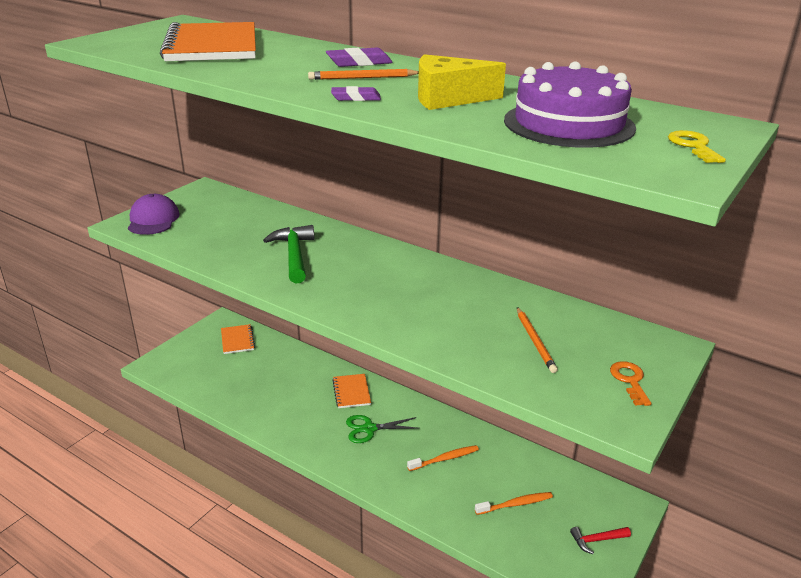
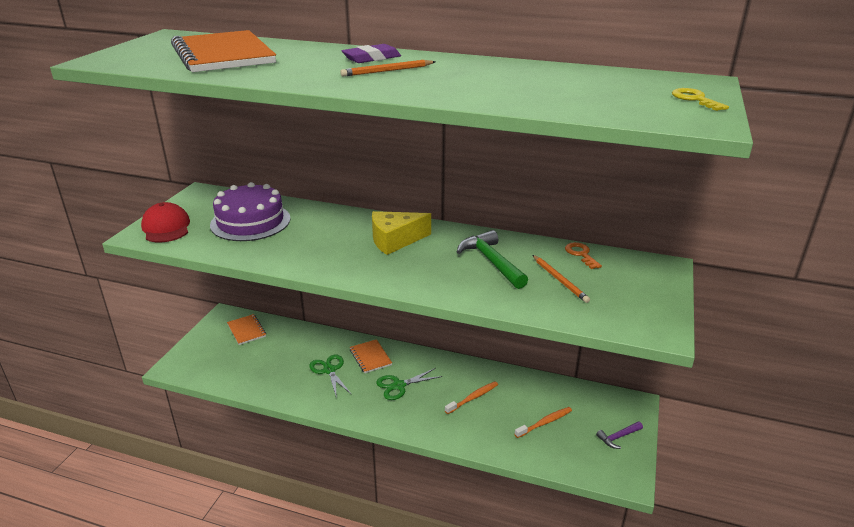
camera: 15 degrees left, 0 degrees up
purple cap [128,194,179,235] -> red cap [141,202,190,243]
green hammer [263,225,314,283] -> green hammer moved to [457,230,528,289]
purple eraser [331,86,381,101] -> none
yellow cheese [418,54,506,110] -> yellow cheese moved to [372,211,431,255]
purple cake [504,61,636,148] -> purple cake moved to [210,182,291,241]
red hammer [570,527,631,554] -> purple hammer [596,421,643,449]
orange key [610,361,651,406] -> orange key moved to [565,242,602,269]
none -> green scissors [309,354,352,399]

